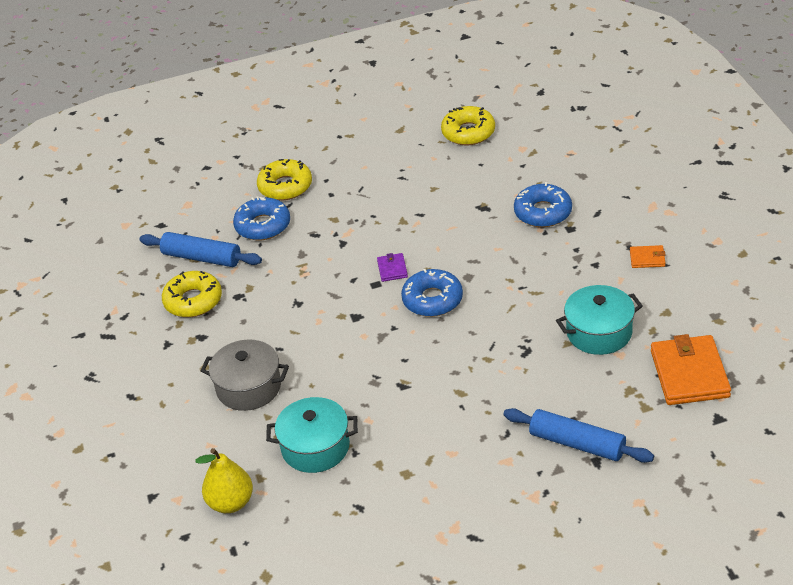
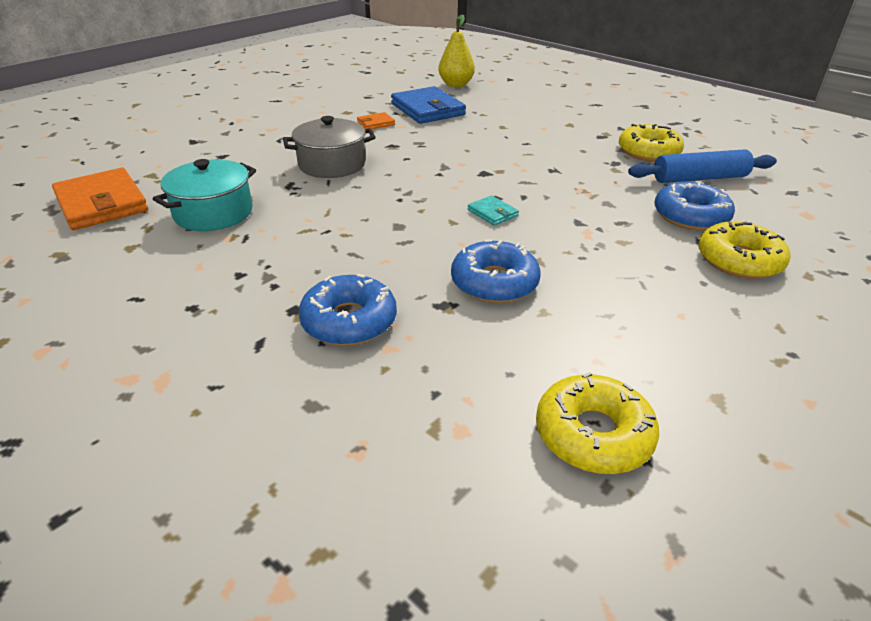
camera: 145 degrees right, 5 degrees down
grey pot [201,339,289,411] -> grey pot moved to [283,116,376,178]
turquoise pot [266,397,358,473] -> blue wallet [391,86,466,124]
purple wallet [377,253,408,282] -> turquoise wallet [468,195,519,226]
blue donut [401,269,463,317] -> blue donut moved to [451,240,541,303]
blue rolling pin [504,408,654,463] -> none
orange wallet [630,245,666,268] -> orange wallet moved to [357,112,395,129]

